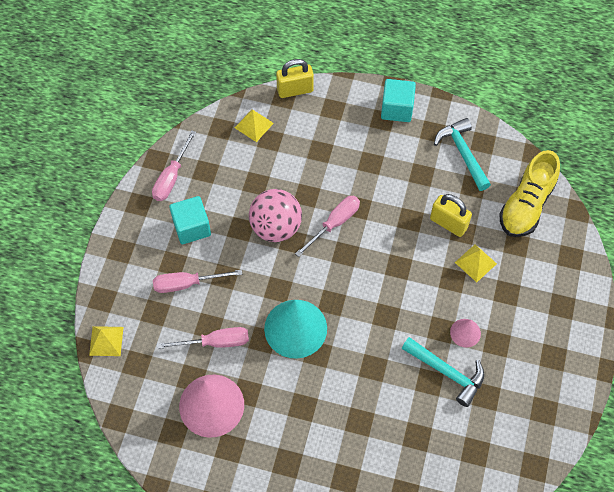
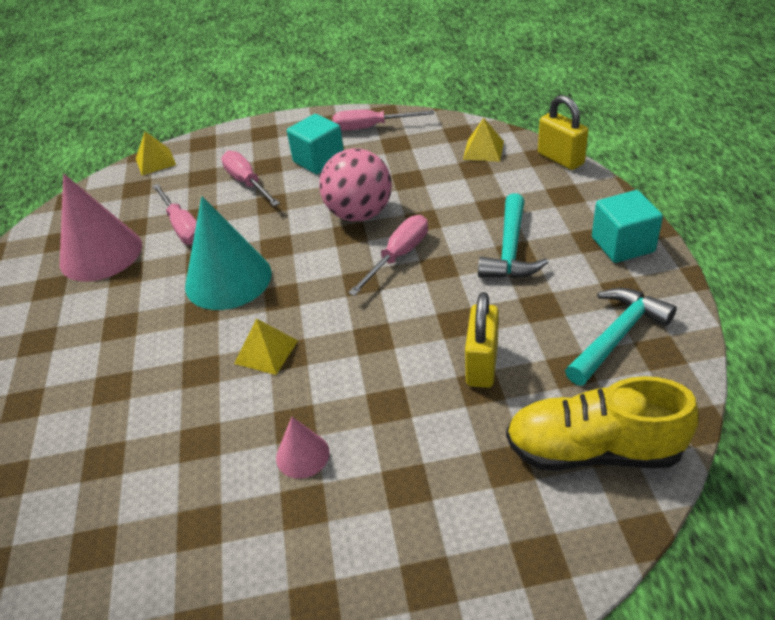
camera: 70 degrees right, 20 degrees down
pink screwdriver [295,196,360,257] -> pink screwdriver turned 75 degrees counterclockwise [348,215,428,296]
turquoise hammer [402,337,485,407] -> turquoise hammer moved to [478,193,548,278]
yellow pyramid [455,244,497,282] -> yellow pyramid moved to [234,318,298,375]

